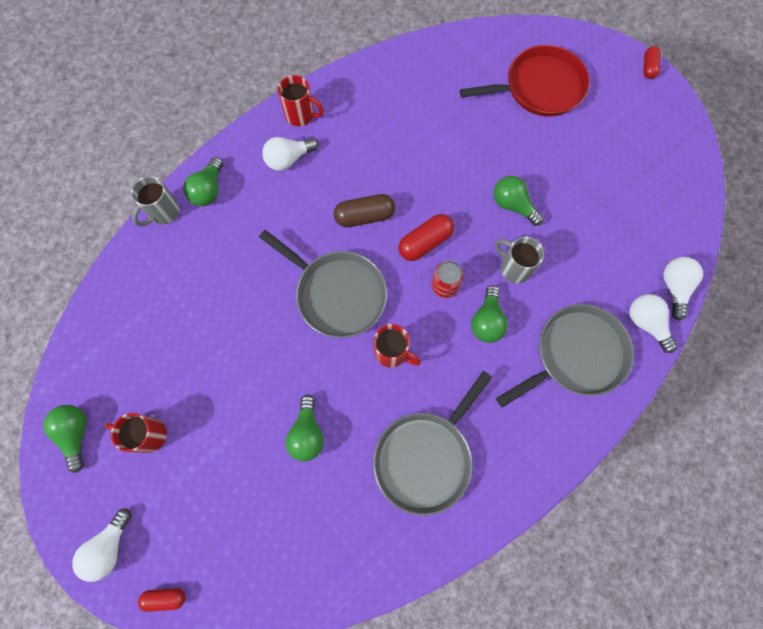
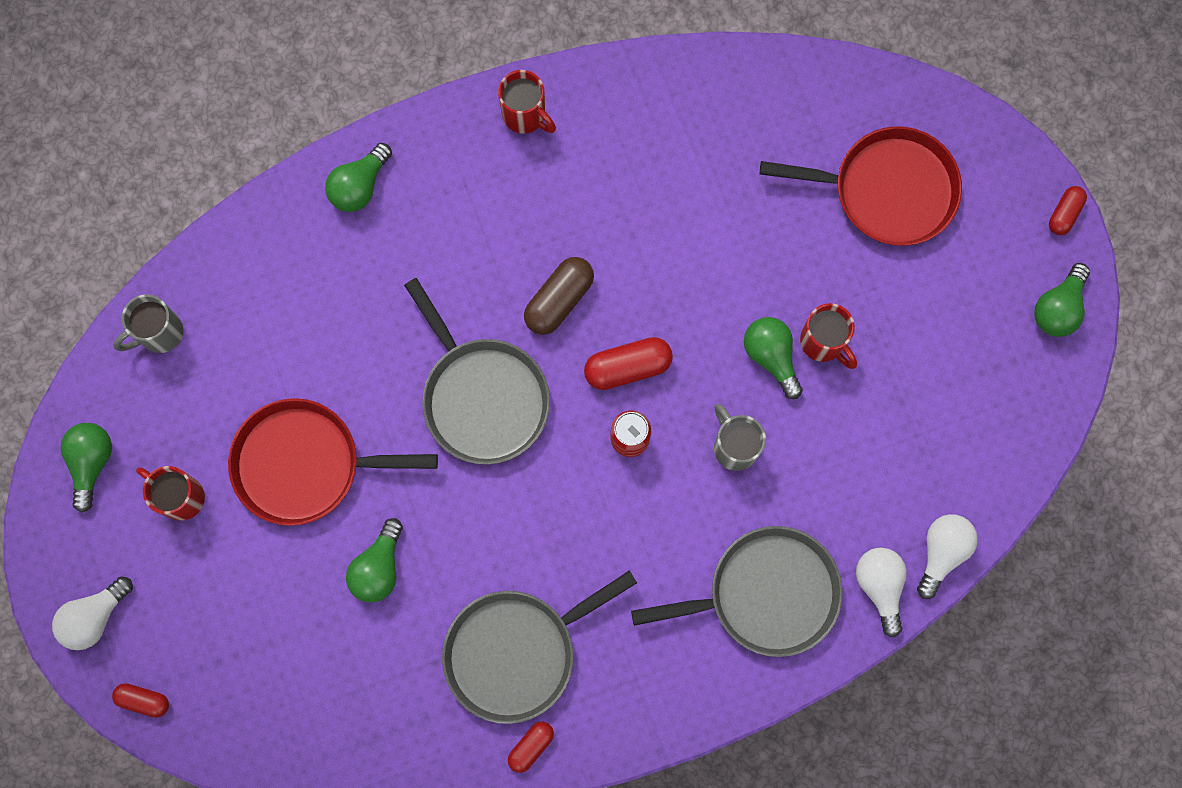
camera: 20 degrees right, 5 degrees up
grey mug [131,176,179,226] -> grey mug moved to [113,295,183,353]
white light bulb [262,137,318,171] -> none
brown capsule [334,194,395,227] -> brown capsule turned 60 degrees counterclockwise [524,257,594,335]
red mug [373,324,421,367] -> red mug moved to [800,303,857,369]
green light bulb [471,285,508,343] -> green light bulb moved to [1034,263,1090,337]
none -> red pan [228,398,438,526]
none -> red capsule [508,721,554,773]

